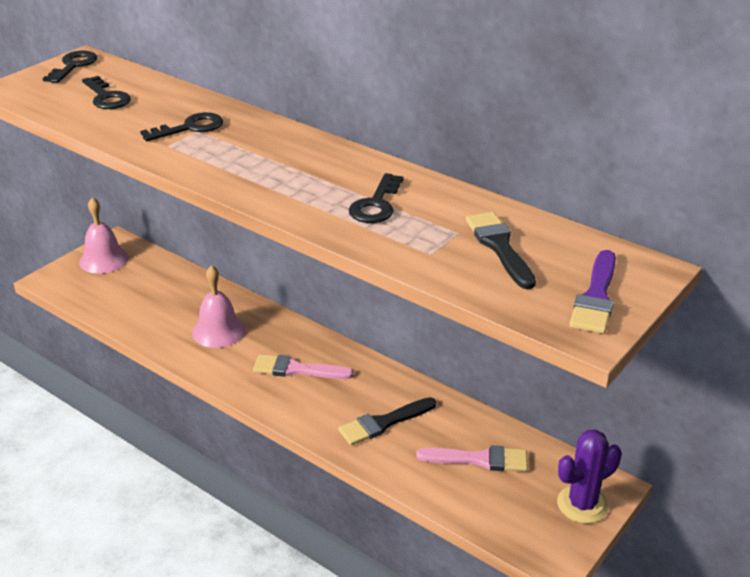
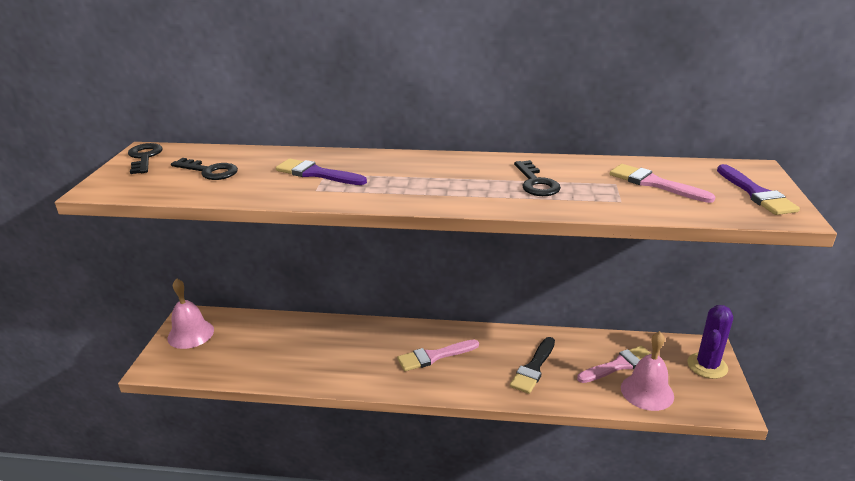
camera: 30 degrees left, 5 degrees down
black key [140,112,223,141] -> purple brush [276,159,367,185]
pink bell [192,265,246,348] -> pink bell moved to [621,331,674,411]
black brush [466,212,536,289] -> pink brush [610,164,715,203]

